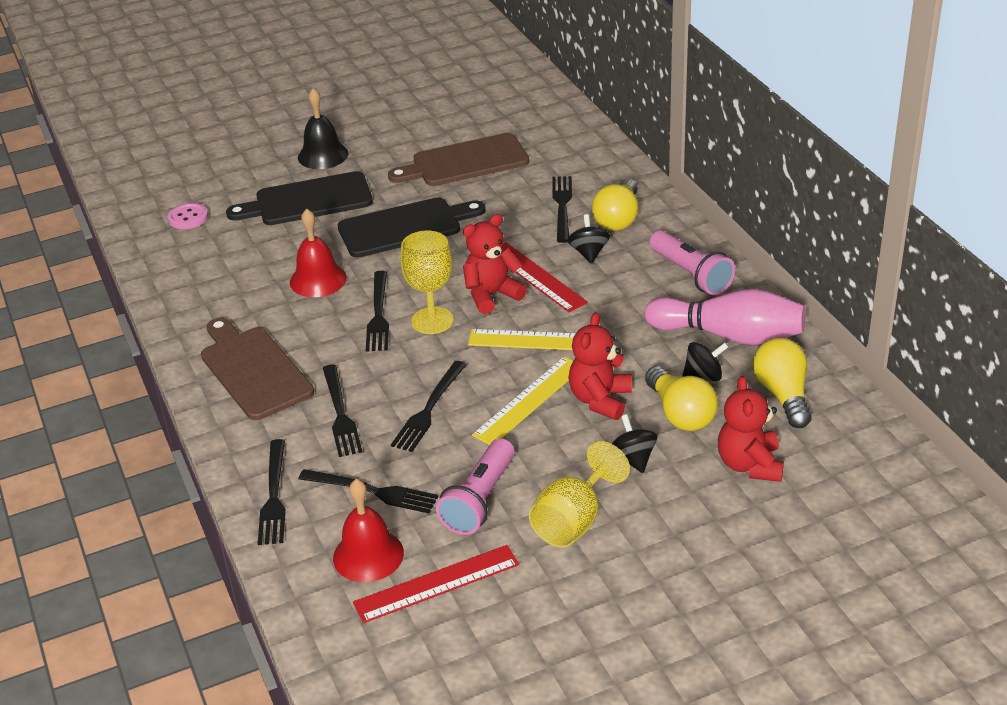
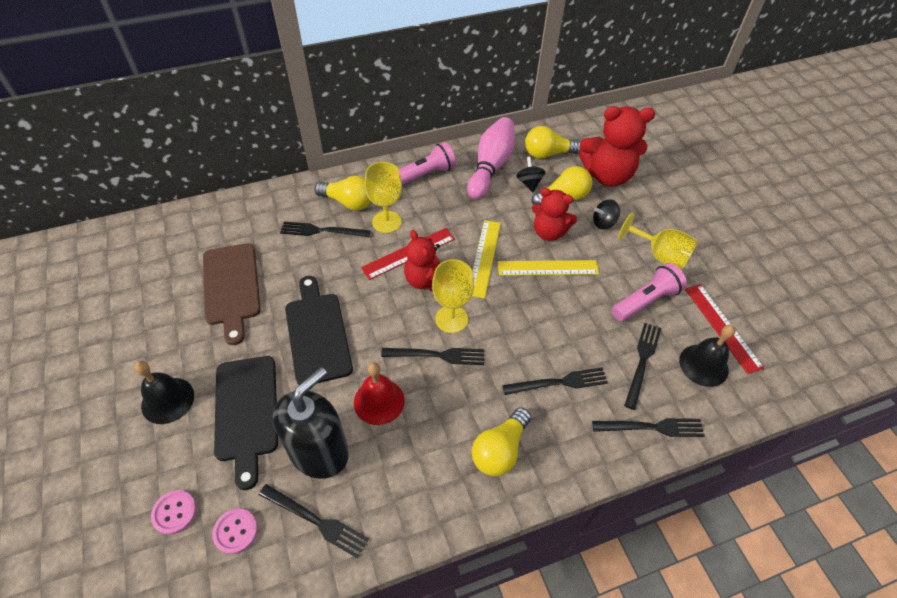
camera: 90 degrees left, 15 degrees up
brown cutting board [201,318,314,420] -> yellow light bulb [472,407,531,476]
red bell [333,479,404,582] -> black bell [679,325,735,387]
black fork [391,361,467,452] -> black fork moved to [259,484,369,559]
pink flashlight [436,438,515,535] -> pink flashlight turned 60 degrees counterclockwise [612,263,687,321]
yellow ruler [472,357,573,445] -> yellow ruler turned 45 degrees counterclockwise [498,260,599,276]
black spinning top [568,214,610,264] -> yellow goblet [365,162,402,233]
red teddy bear [718,376,784,482] -> red teddy bear [579,106,655,187], size x1.55
none -> pink button [151,490,197,535]
none -> black soap dispenser [273,367,349,479]

